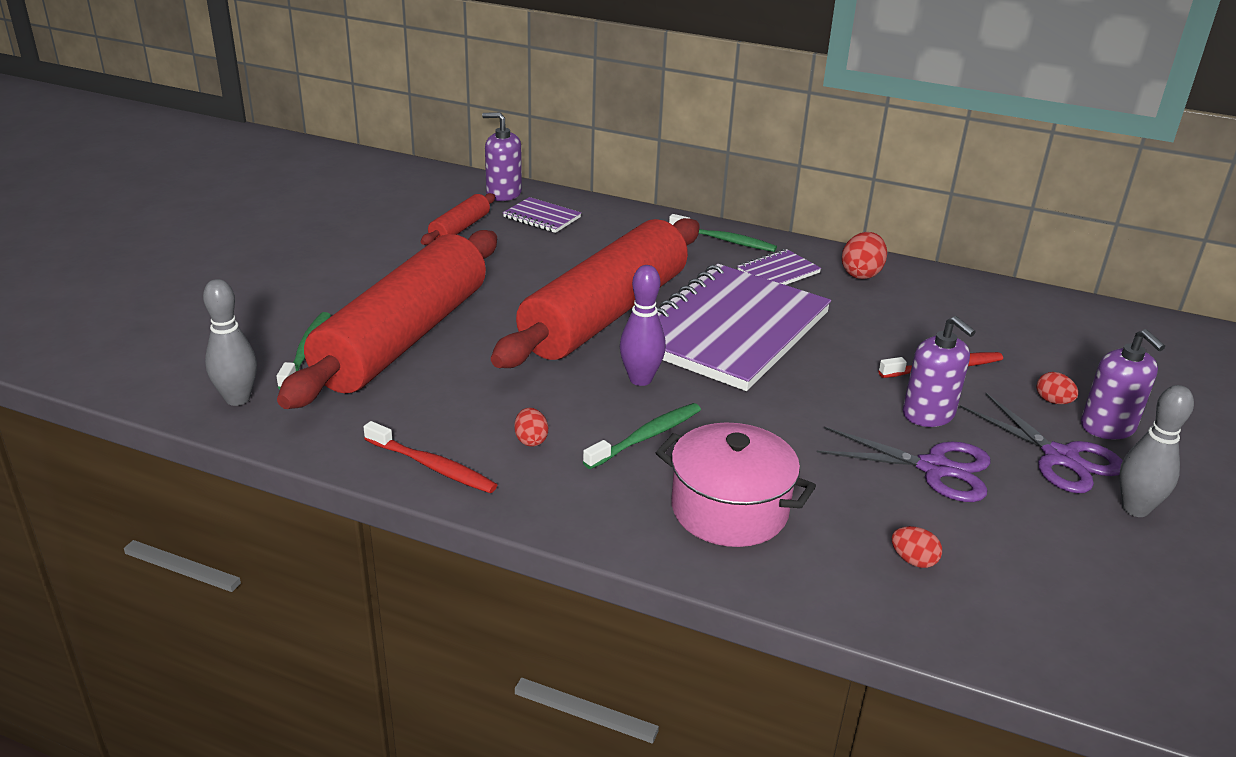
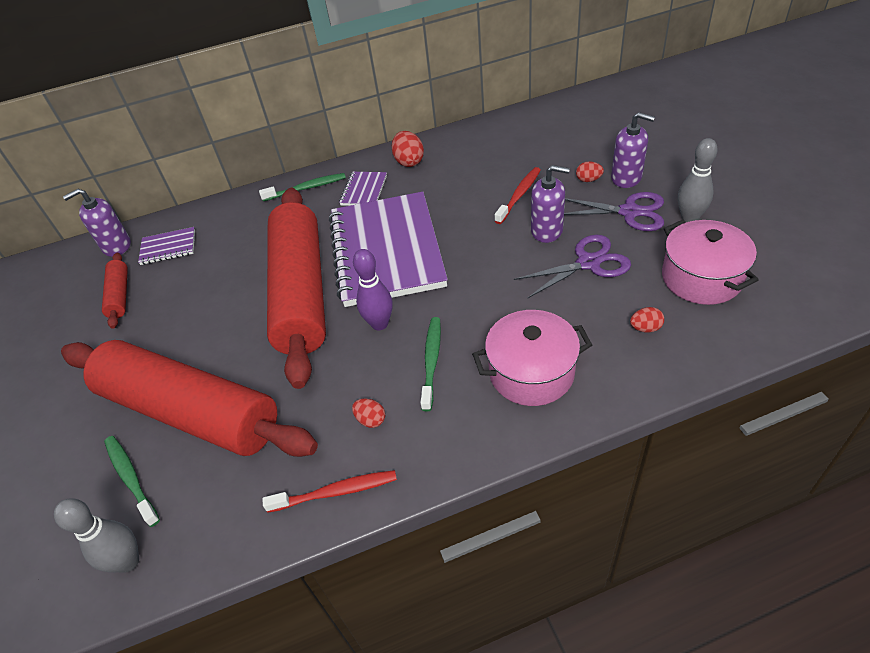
camera: 35 degrees left, 15 degrees up
red rolling pin [277,230,497,409] -> red rolling pin turned 45 degrees counterclockwise [61,340,318,457]
none -> pink pot [662,220,759,305]

